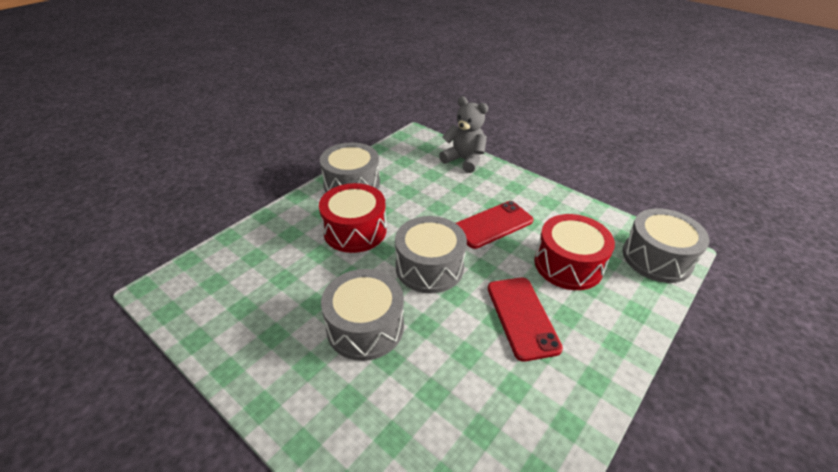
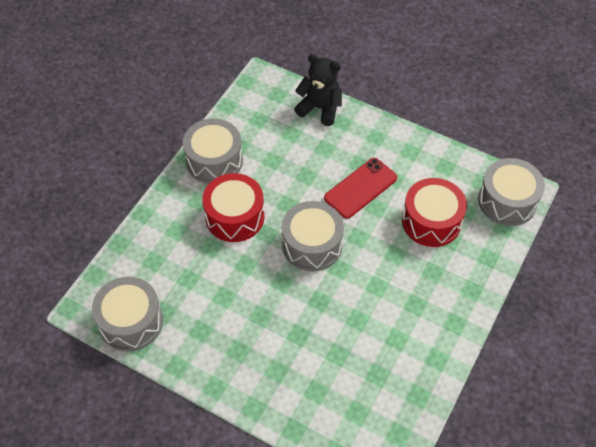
camera: 10 degrees left, 15 degrees up
grey drum [321,269,404,361] -> grey drum moved to [92,277,163,352]
grey teddy bear [439,96,488,173] -> black teddy bear [294,54,342,126]
red phone [487,277,563,362] -> none

